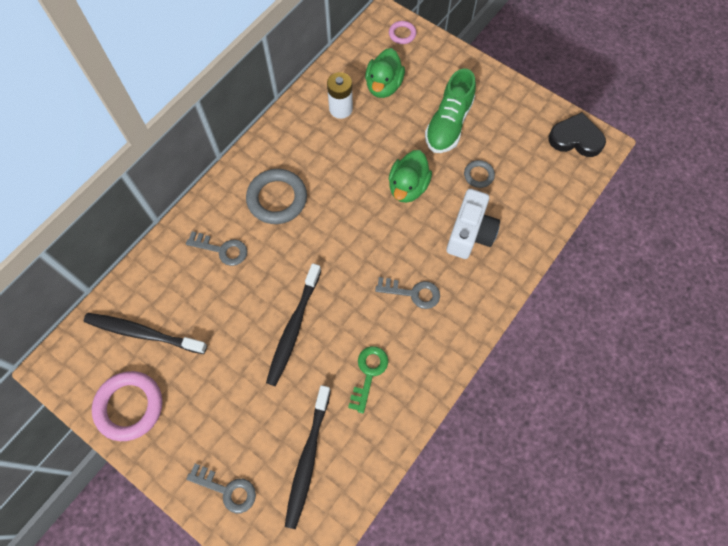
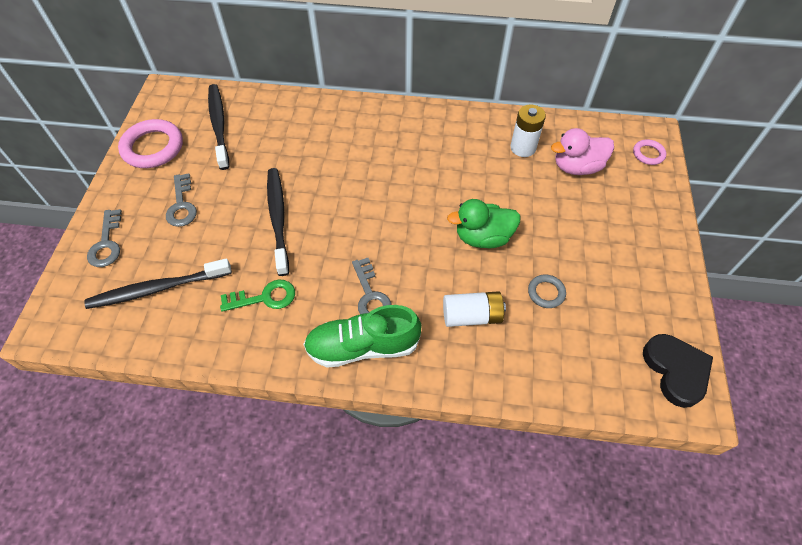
camera: 60 degrees right, 10 degrees down
grey key [186,231,247,266] -> grey key moved to [166,173,197,227]
grey ring [246,169,307,224] -> none
black toothbrush [266,263,321,386] -> black toothbrush turned 90 degrees clockwise [267,168,289,276]
green duck [365,48,405,98] -> pink duck [551,128,614,175]
green shoe [425,68,476,153] -> green shoe moved to [303,305,421,368]
white camera [446,189,500,259] -> white battery [443,291,506,327]

